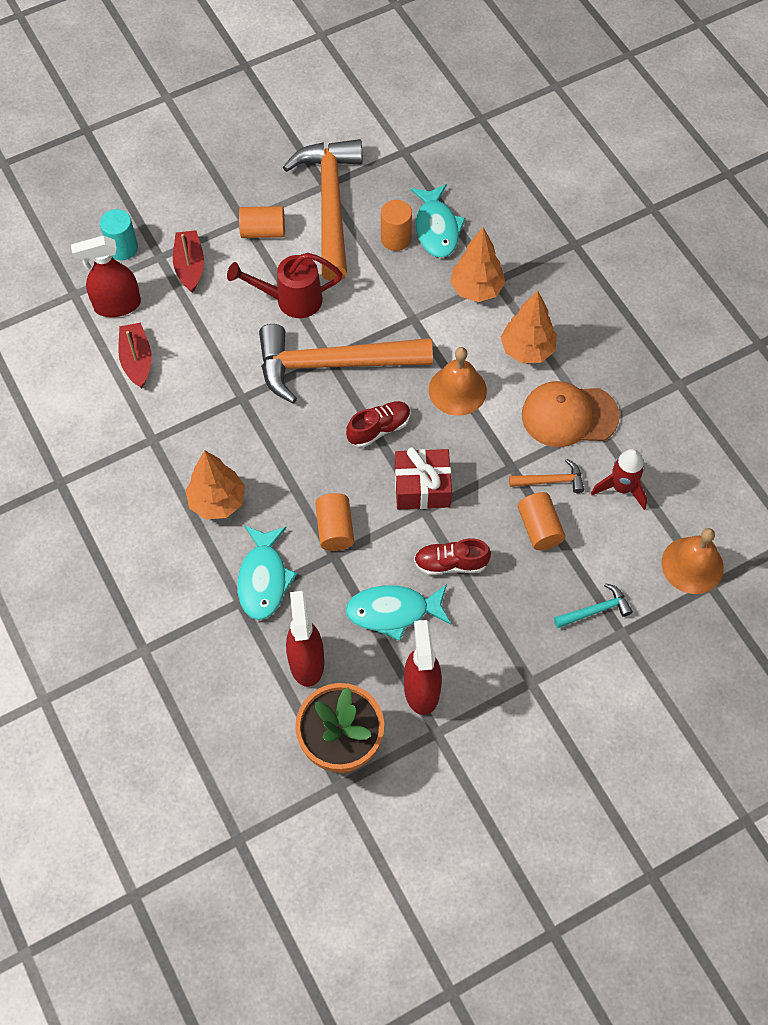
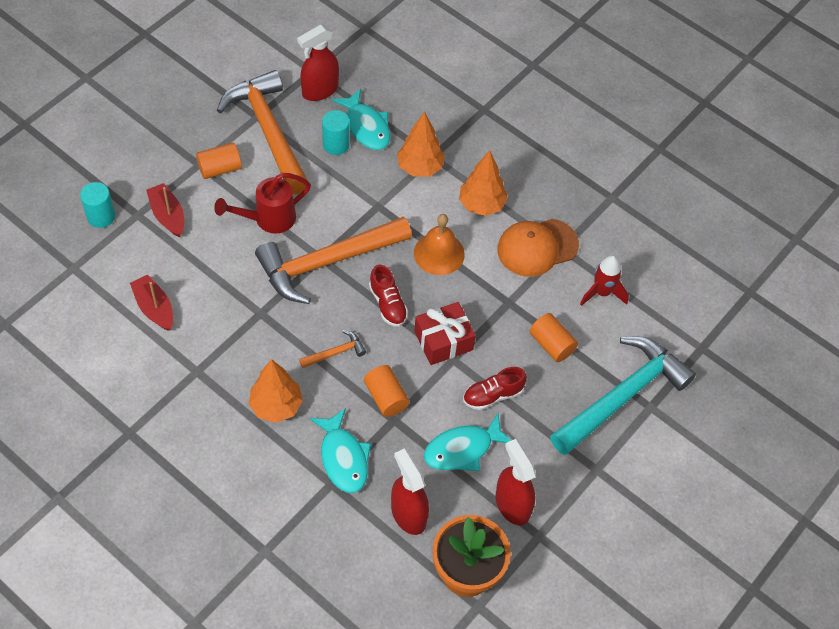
camera: 25 degrees left, 5 degrees down
red spray bottle [71,236,141,317] -> red spray bottle moved to [297,25,339,101]
red shoe [346,401,411,448] -> red shoe turned 120 degrees clockwise [369,265,408,327]
orange cylinder [381,200,412,251] -> turquoise cylinder [322,110,350,155]
orange hammer [509,459,584,493] -> orange hammer moved to [299,330,366,368]
turquoise hammer [554,583,633,628] -> turquoise hammer [550,336,696,455], size x2.44
orange bell [661,528,724,594] -> none

